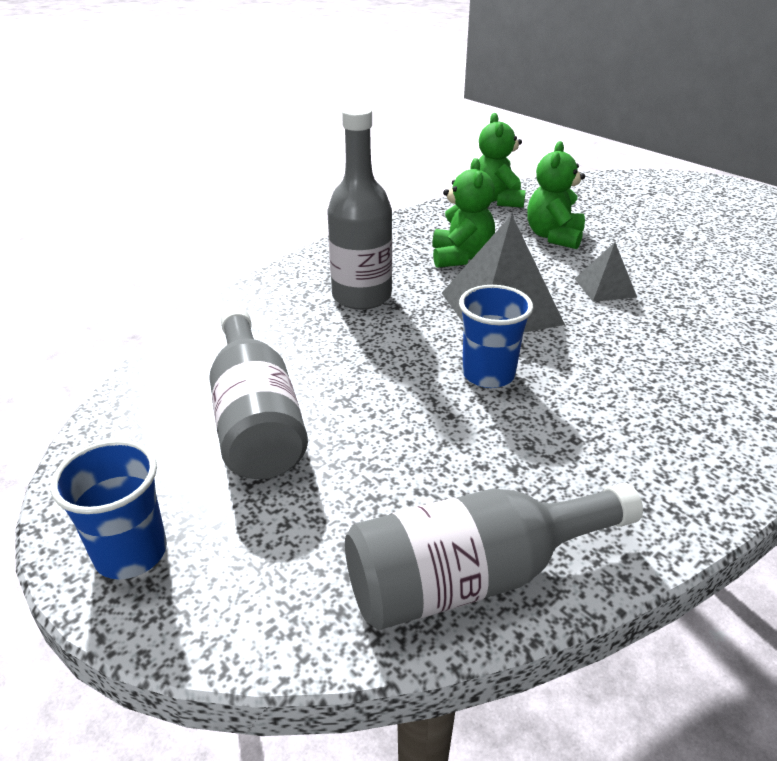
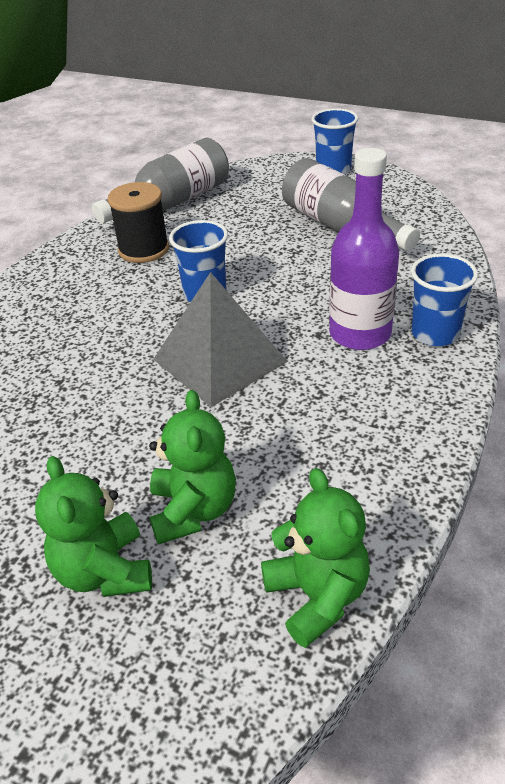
camera: 160 degrees right, 5 degrees up
grey bottle [327,106,392,310] -> purple bottle [329,148,399,350]
green teddy bear [432,158,495,268] -> green teddy bear moved to [35,456,152,597]
grey pyramid [575,242,638,302] -> none
none -> black spool [108,182,169,263]
none -> blue cup [411,254,478,346]

